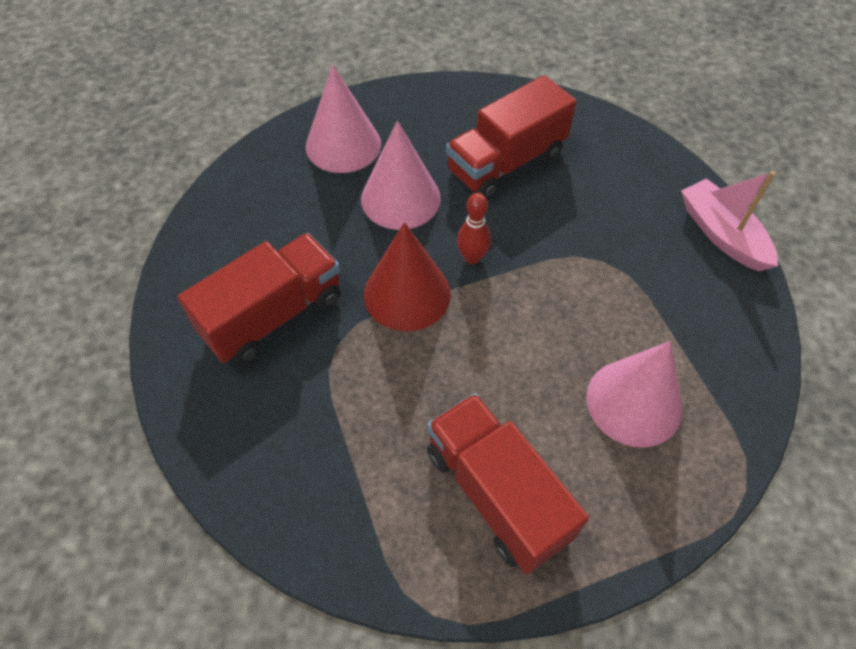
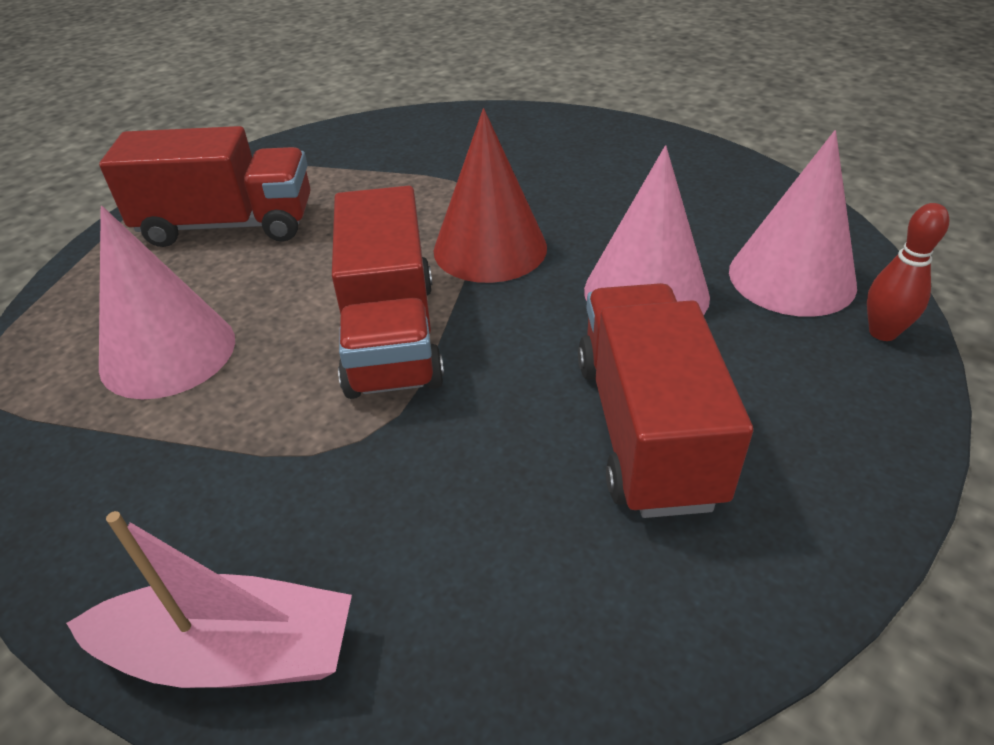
camera: 125 degrees right, 15 degrees down
red truck [178,233,341,364] -> red truck moved to [332,186,444,399]
red bowling pin [457,193,491,264] -> red bowling pin moved to [867,203,949,341]

